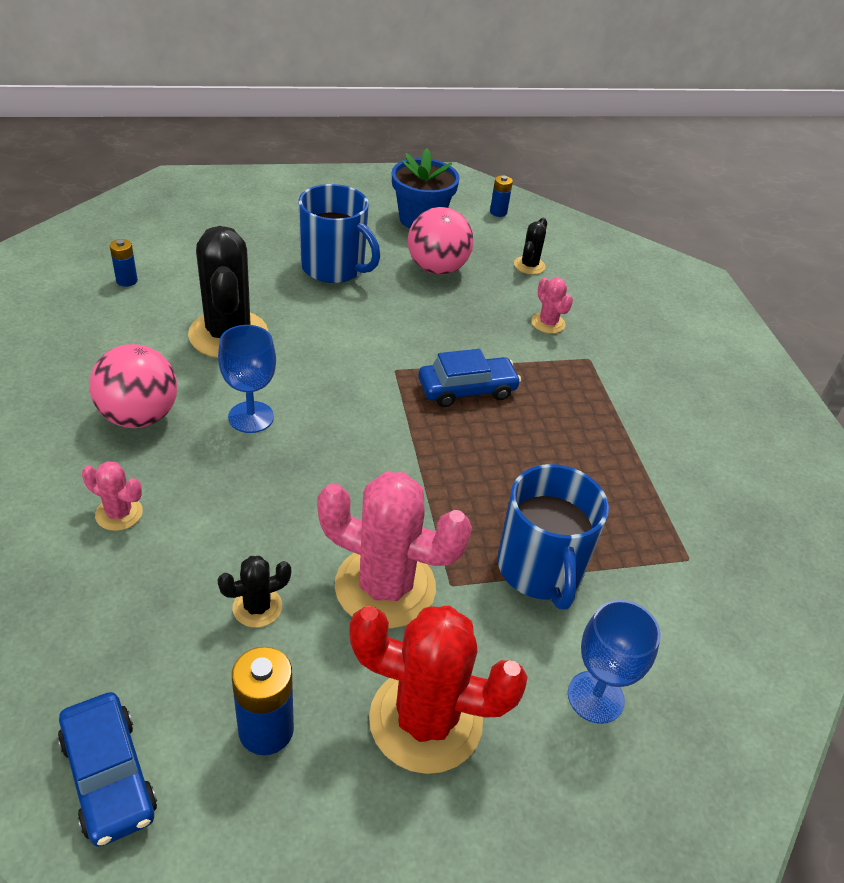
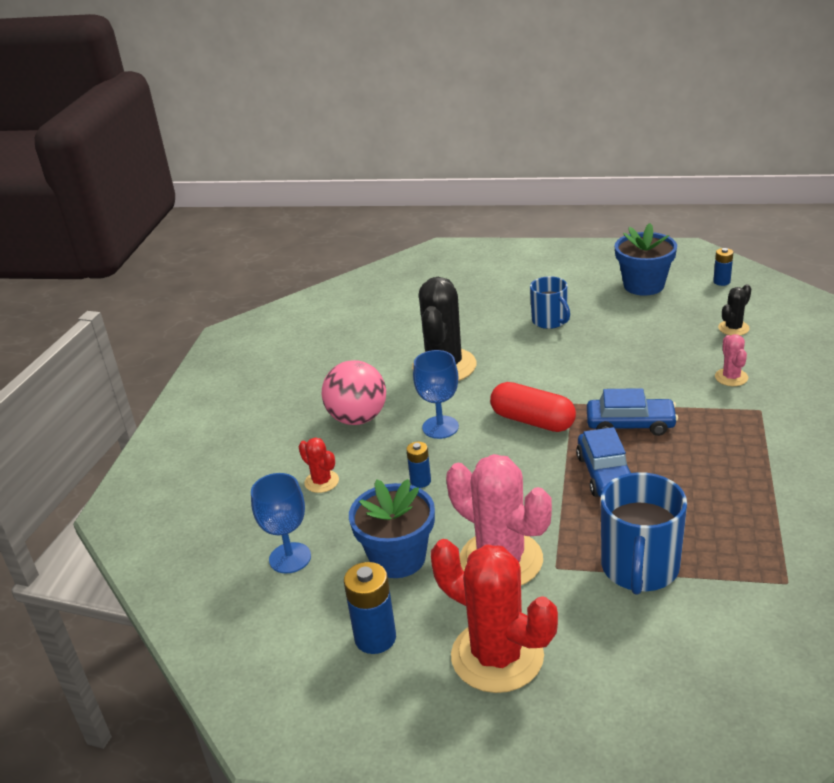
camera: 30 degrees right, 10 degrees down
blue car [58,692,157,847] -> blue car moved to [576,427,631,498]
pink cactus [82,461,143,531] -> red cactus [298,437,339,493]
blue battery [110,239,138,287] -> blue battery moved to [406,442,431,488]
black cactus [217,556,291,628] -> blue flower pot [349,479,435,578]
blue mug [298,184,380,283] -> blue mug [530,276,570,329], size x0.64
pink ball [408,207,474,275] -> none
blue goblet [568,600,661,724] -> blue goblet moved to [251,473,311,573]
none -> red capsule [490,382,576,432]

